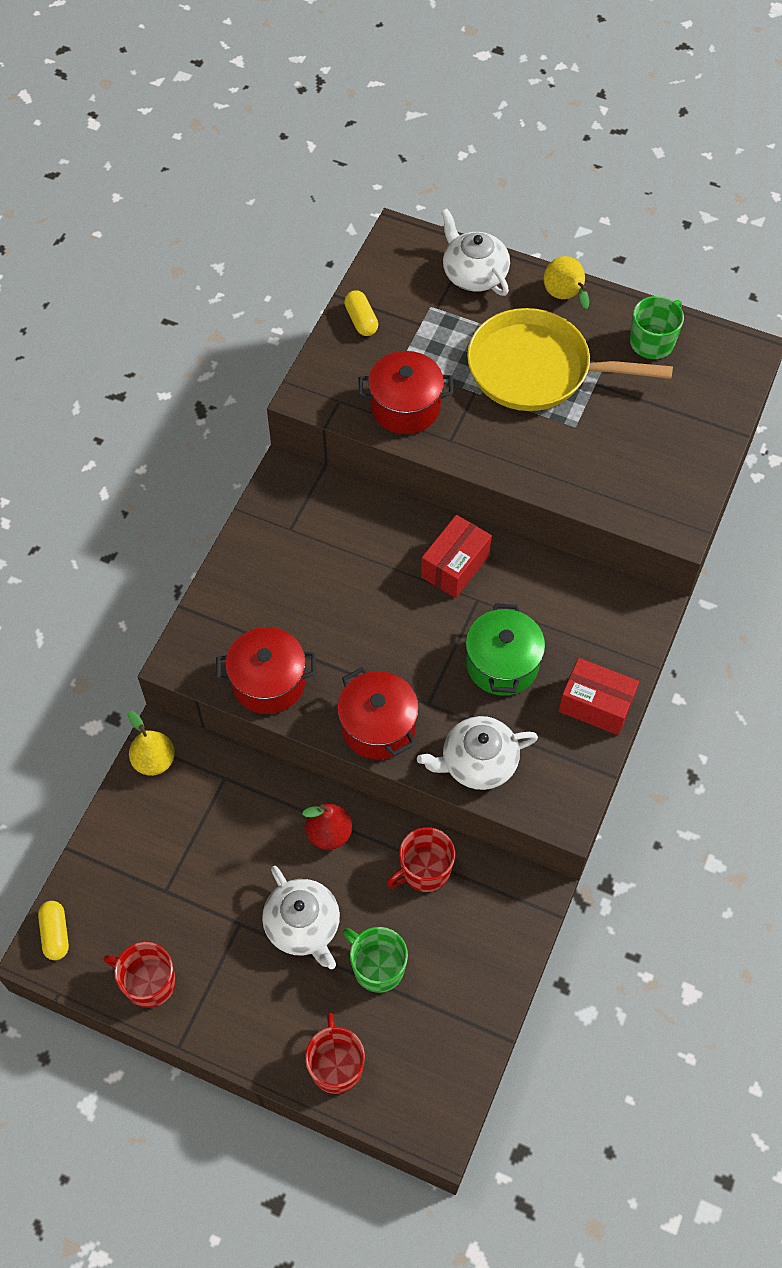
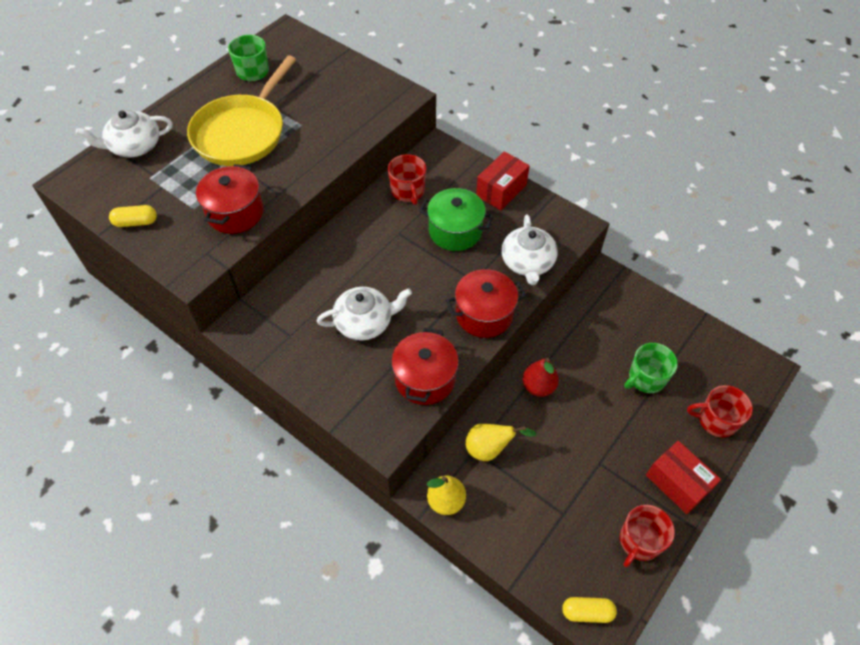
camera: 75 degrees left, 5 degrees down
white teapot [262,866,340,969] -> white teapot moved to [317,287,412,340]
red mug [387,827,455,892] -> red mug moved to [388,154,426,205]
red box [421,515,492,598] -> red box moved to [646,441,721,514]
yellow pear [544,256,589,309] -> yellow pear moved to [465,424,536,461]

